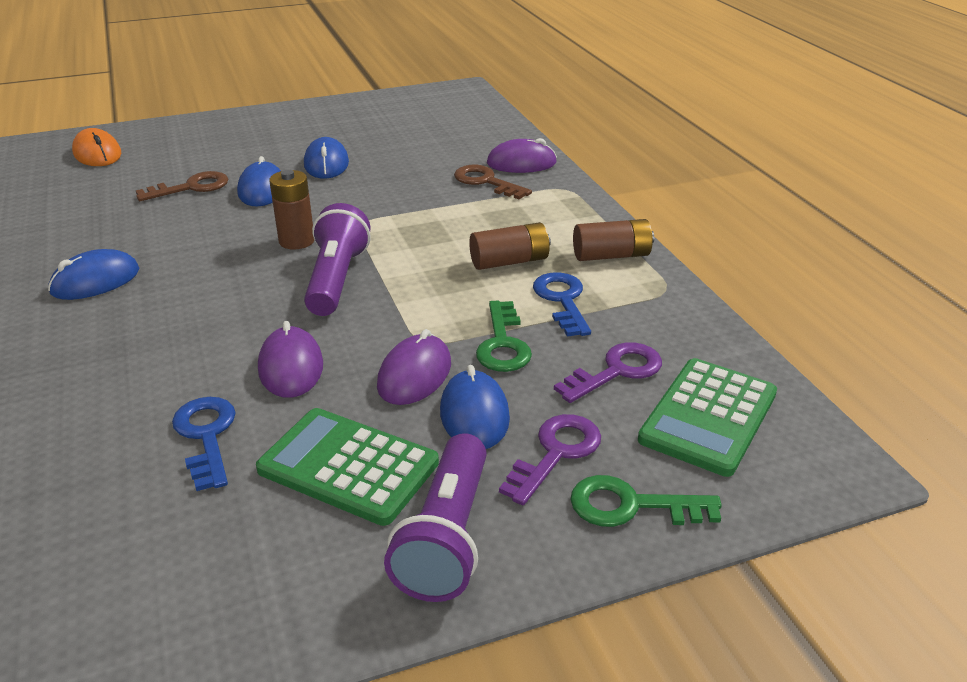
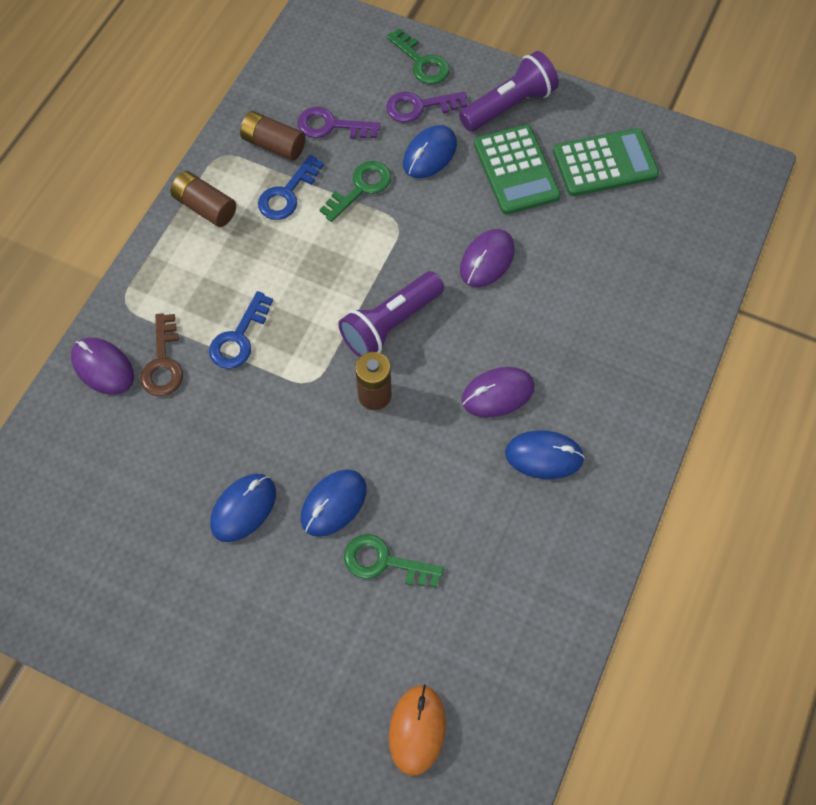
camera: 135 degrees left, 30 degrees up
brown key [136,171,228,201] -> green key [344,534,444,588]
blue key [172,397,236,491] -> blue key moved to [209,291,273,369]
purple mouse [377,329,451,405] -> purple mouse moved to [462,367,535,418]
brown battery [469,222,551,270] -> brown battery moved to [240,111,305,161]
green calculator [638,358,777,477] -> green calculator moved to [553,128,659,196]

